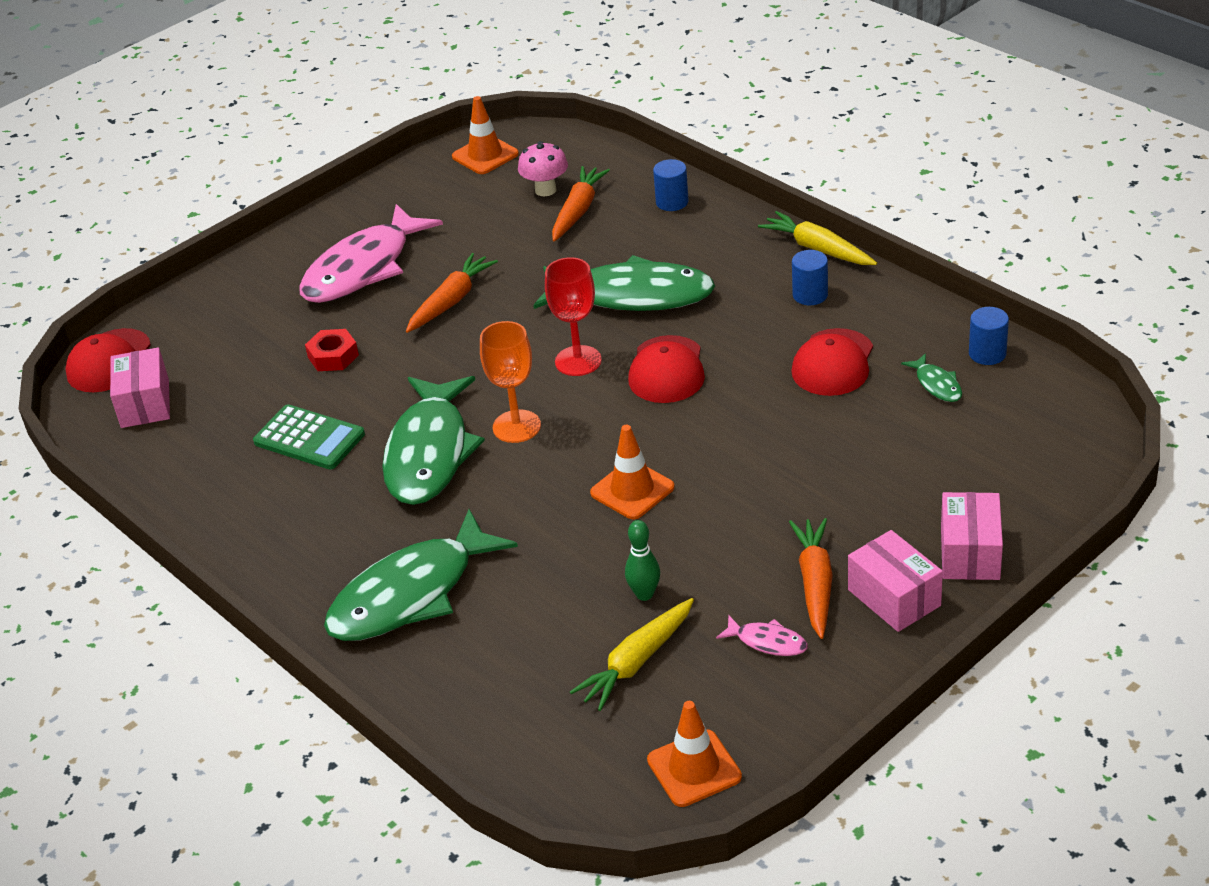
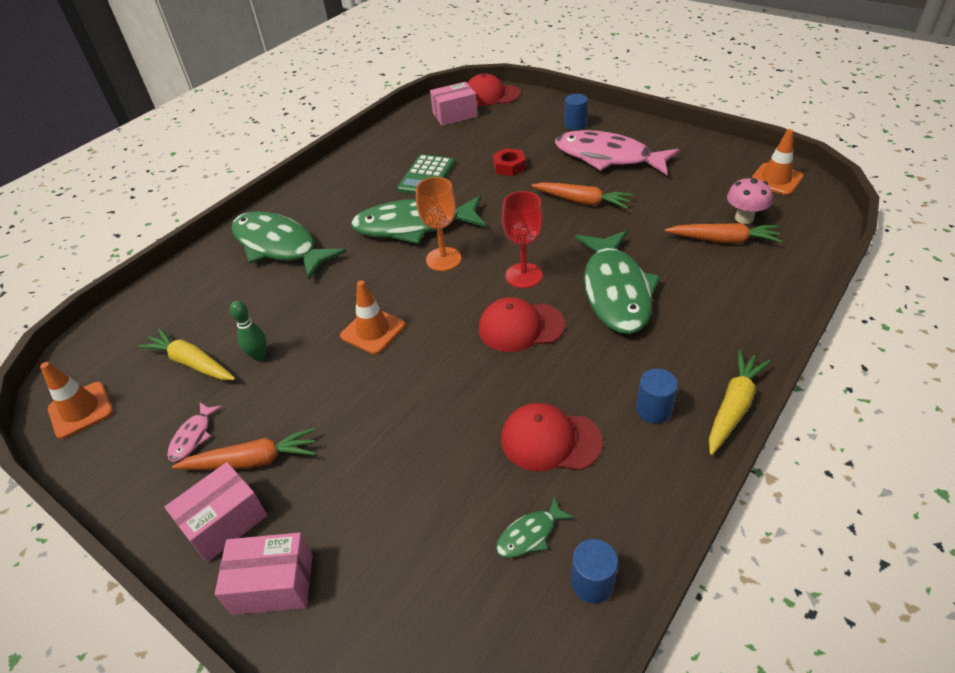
camera: 80 degrees right, 5 degrees up
blue cylinder [653,159,689,211] -> blue cylinder moved to [564,94,588,130]

